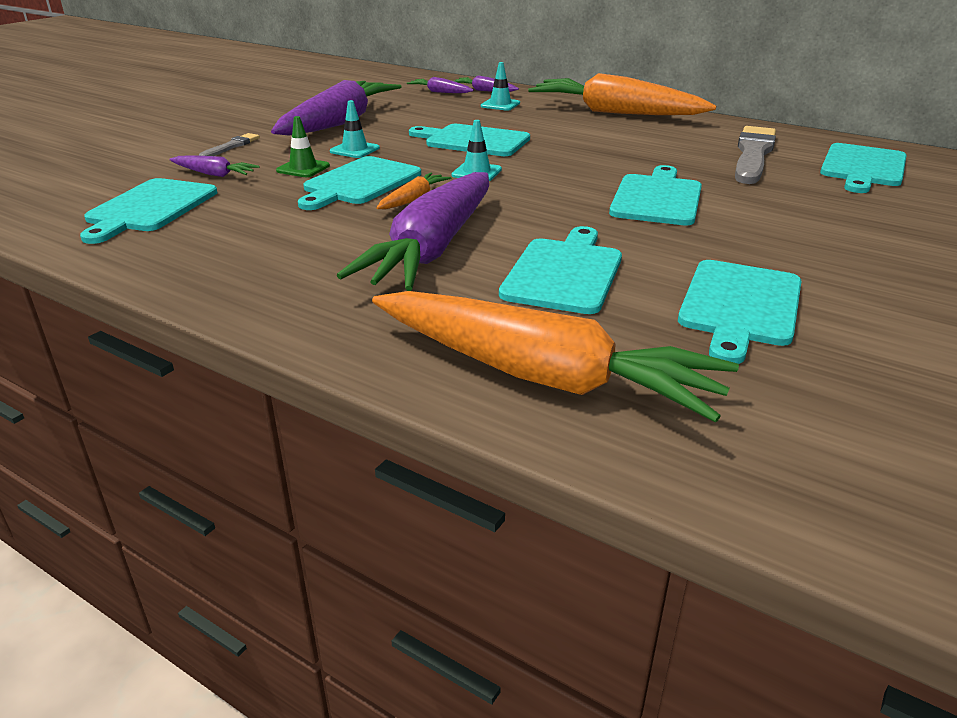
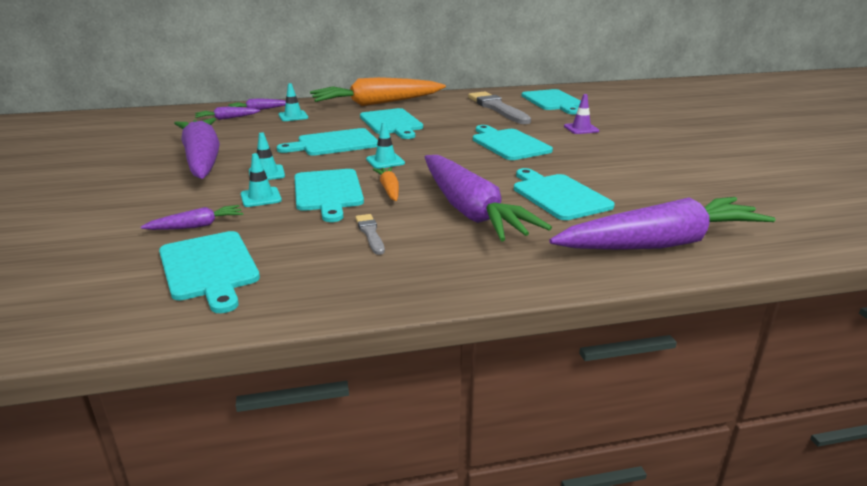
camera: 45 degrees left, 5 degrees down
grey brush [199,133,260,156] -> grey brush moved to [355,214,385,255]
green traffic cone [276,116,330,177] -> turquoise traffic cone [241,153,282,207]
orange carrot [372,291,739,423] -> purple carrot [549,197,776,250]
turquoise cutting board [678,260,801,364] -> turquoise cutting board moved to [360,108,423,139]
none -> purple traffic cone [564,94,599,134]

